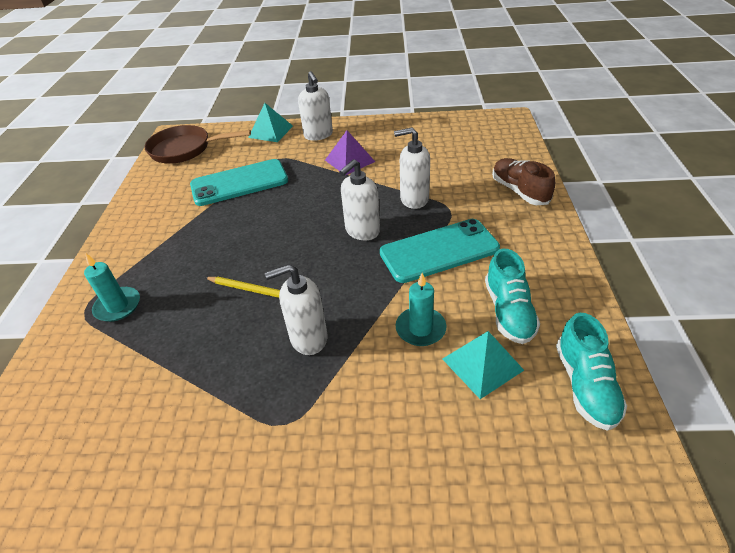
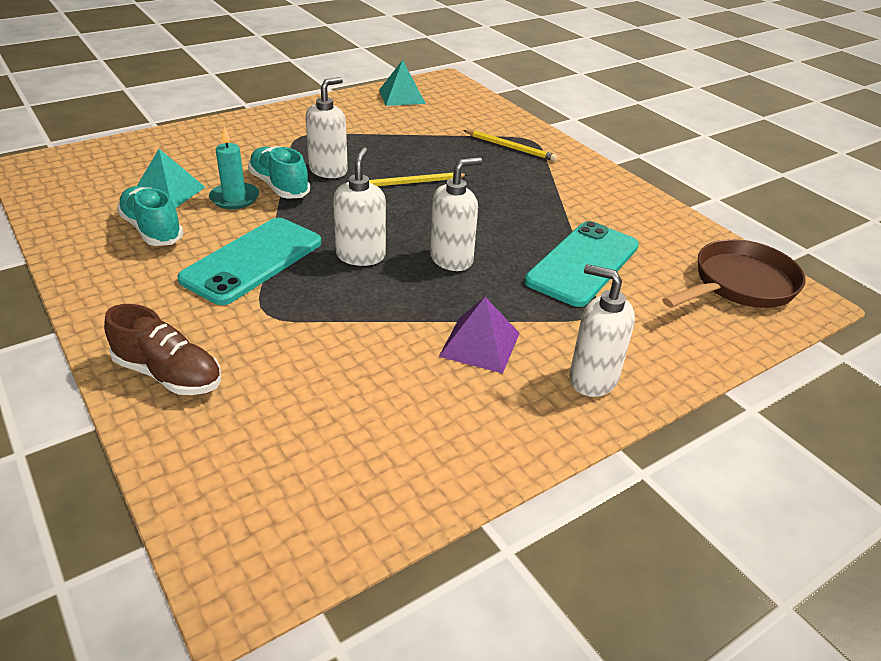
camera: 140 degrees right, 5 degrees down
turquoise candle [84,253,140,322] -> yellow pencil [463,130,557,161]
turquoise pyramid [248,103,293,142] -> turquoise pyramid moved to [379,60,426,106]
white soap dispenser [394,127,430,209] -> white soap dispenser moved to [430,157,482,271]
turquoise shoe [556,313,627,431] -> turquoise shoe moved to [248,146,310,199]

